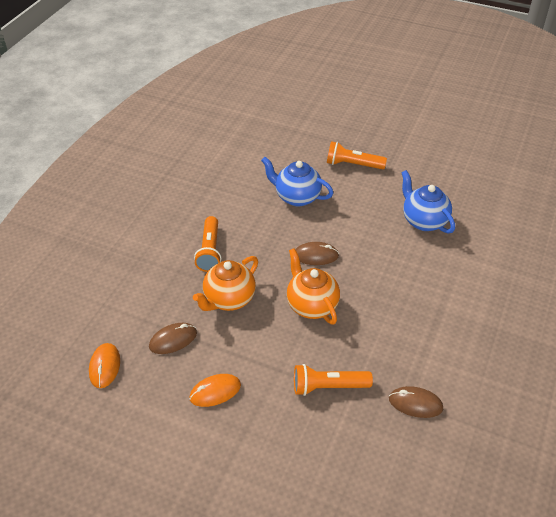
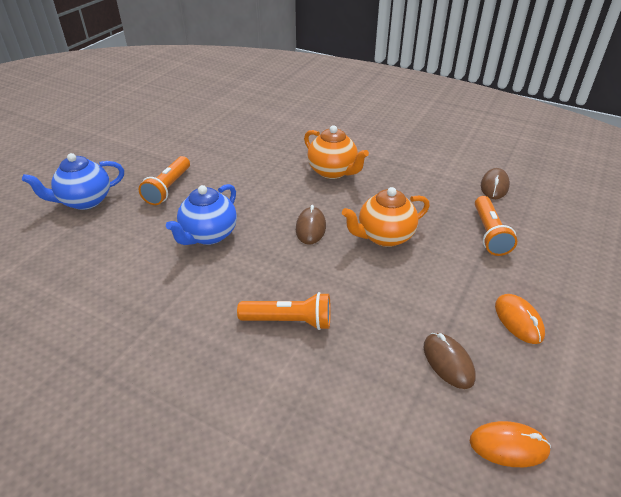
camera: 85 degrees left, 5 degrees down
orange teapot [193,256,258,311] -> orange teapot moved to [304,125,369,179]
blue teapot [401,170,455,234] -> blue teapot moved to [22,153,124,210]

